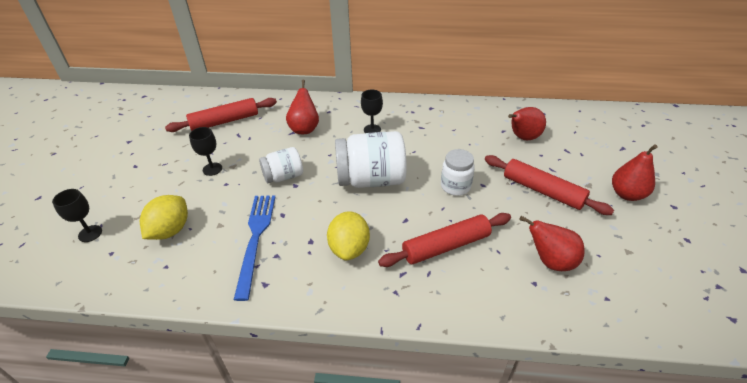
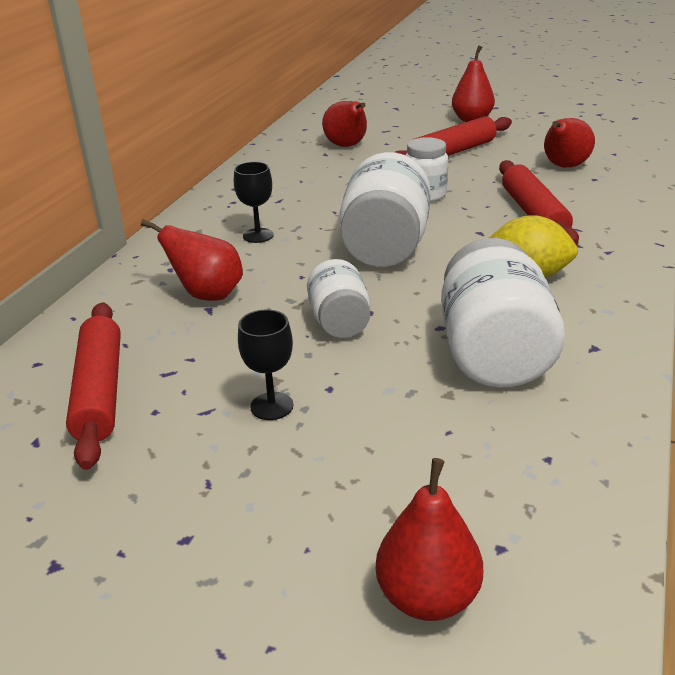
camera: 75 degrees left, 10 degrees down
black goblet [52,189,102,242] -> red pear [376,458,483,621]
yellow lemon [140,195,188,240] -> none
blue fork [234,195,275,301] -> white jar [441,238,565,388]

